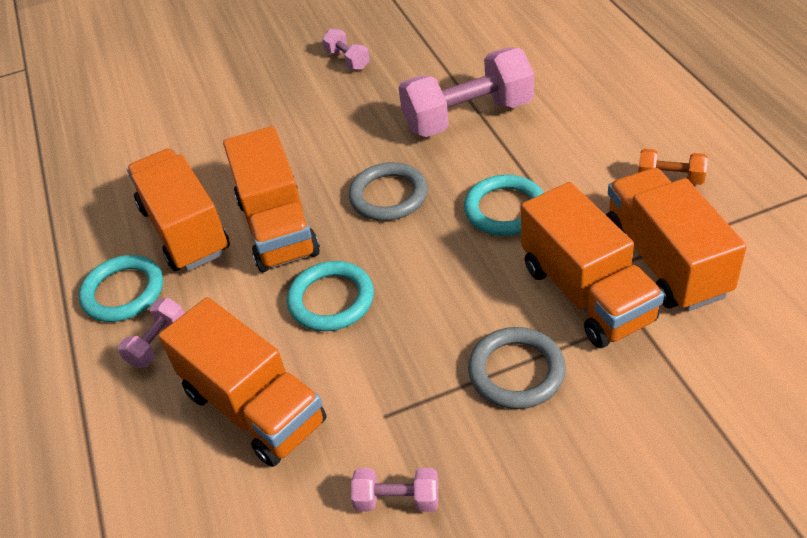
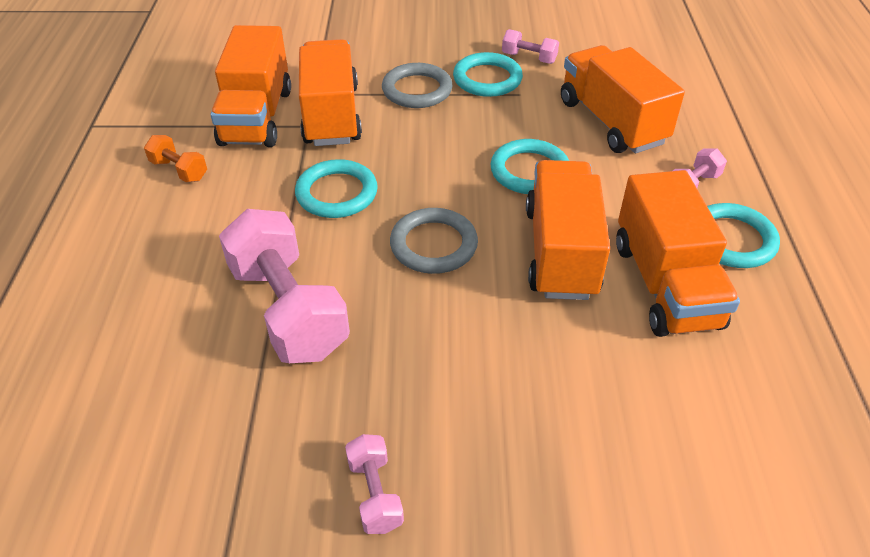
camera: 165 degrees left, 0 degrees up
pink dumbbell [398,48,534,137] -> pink dumbbell turned 60 degrees clockwise [219,209,350,363]
none -> turquoise ring [453,52,523,97]

